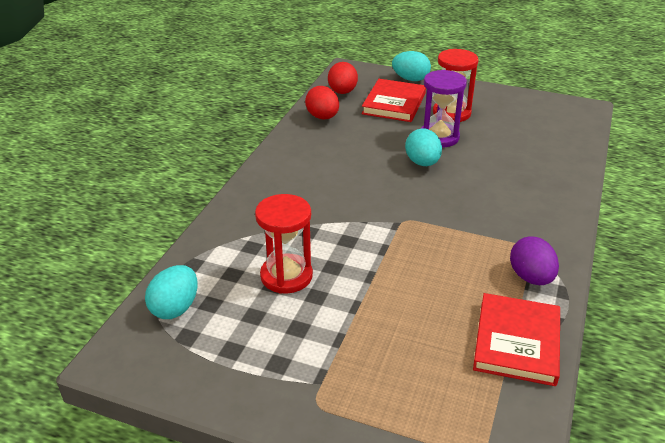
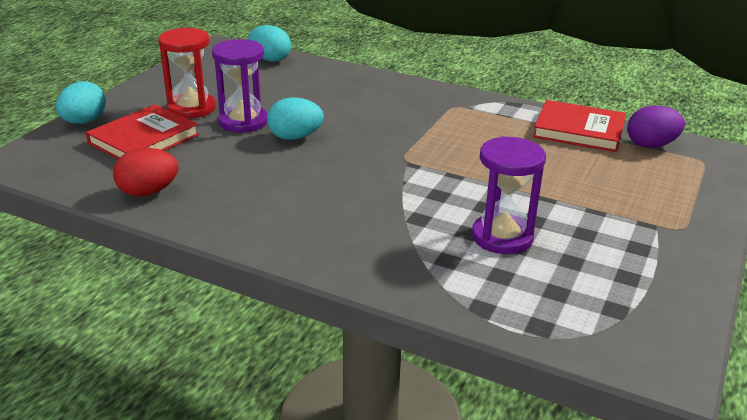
camera: 85 degrees left, 5 degrees down
turquoise egg [145,265,198,319] -> turquoise egg moved to [248,25,291,62]
red hourglass [255,194,313,294] -> purple hourglass [472,136,546,254]
red egg [328,62,358,94] -> none
red book [362,79,426,122] -> red book turned 75 degrees counterclockwise [86,104,199,159]
purple egg [510,236,559,285] -> purple egg moved to [627,105,685,148]

